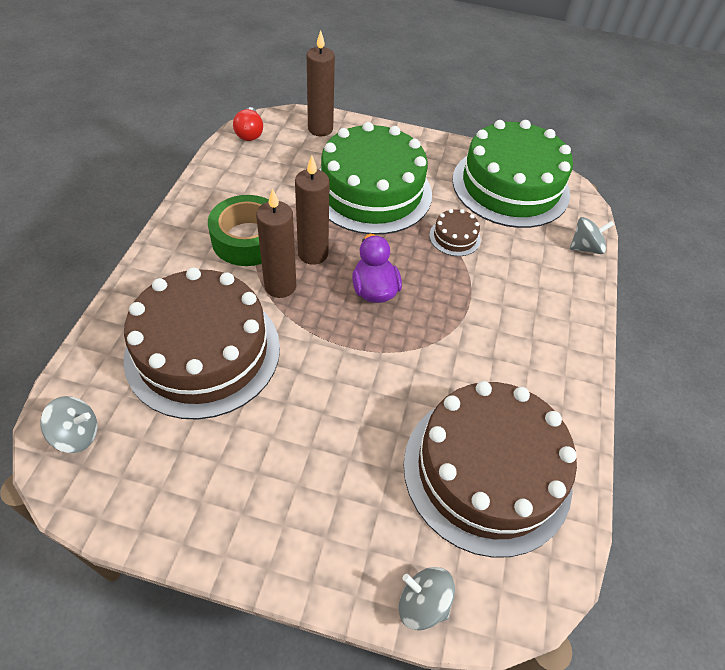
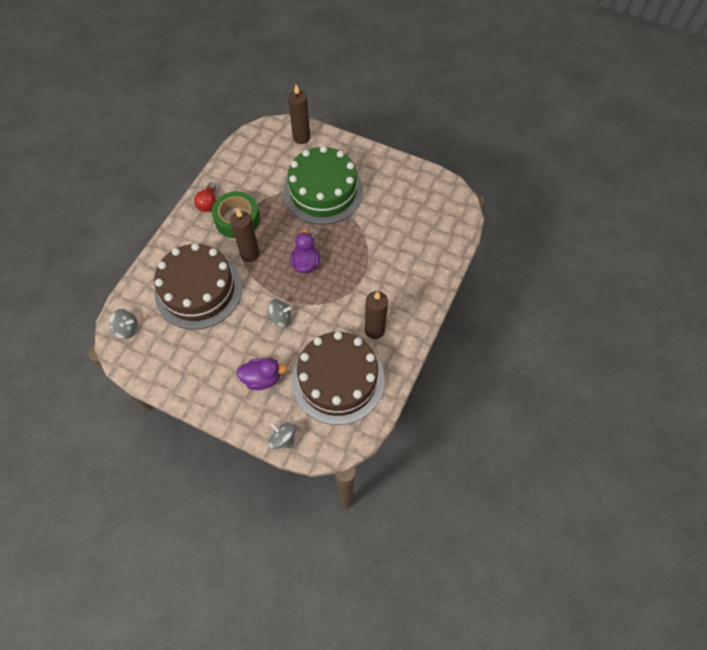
camera: 15 degrees right, 10 degrees up
red light bulb [233,107,263,141] -> red light bulb moved to [194,182,216,212]
brown candle [295,156,330,265] -> brown candle moved to [365,291,388,339]
brown cake [429,209,481,256] -> none
green cake [452,120,573,228] -> none
grey spinning top [570,217,615,254] -> grey spinning top moved to [268,299,292,327]
none -> purple duck [237,358,287,390]

